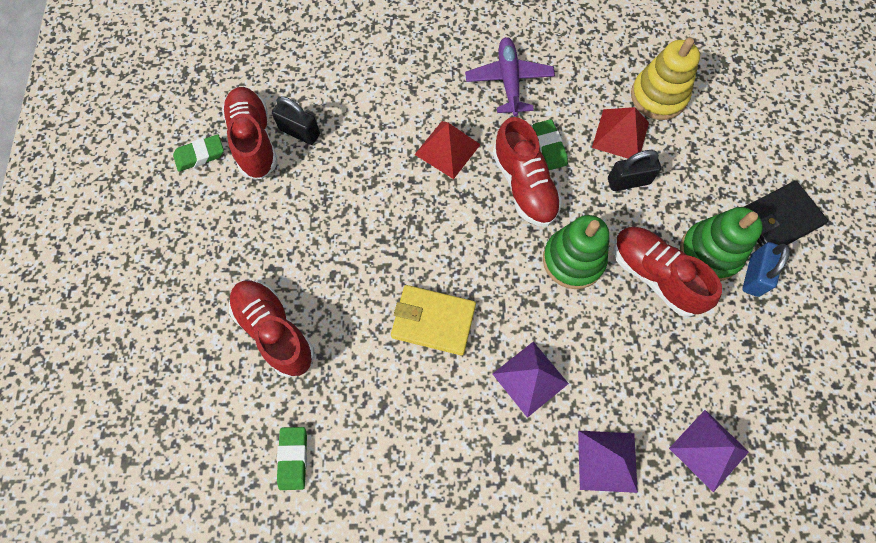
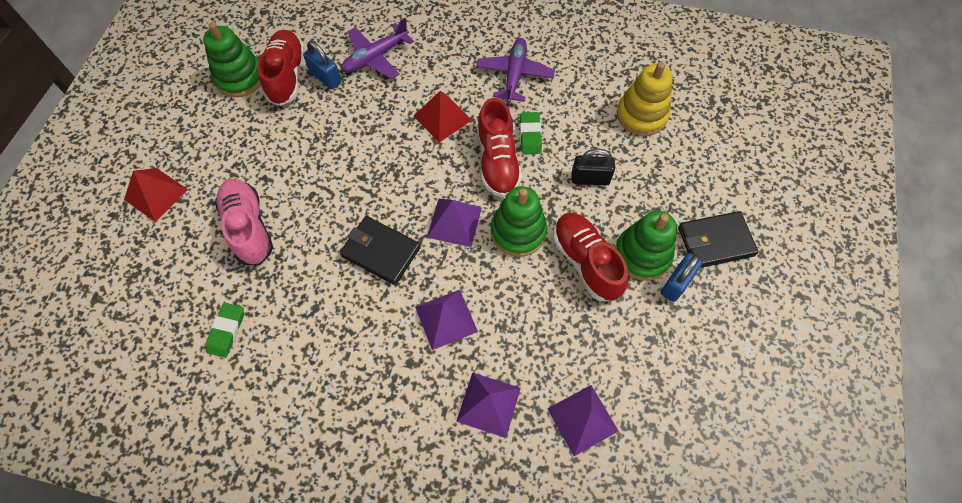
camera: 15 degrees right, 5 degrees down
green eraser [173,134,224,172] -> green stacking toy [203,22,261,97]
red shoe [229,280,314,378] -> pink shoe [215,179,273,265]
black padlock [272,96,320,145] -> blue padlock [303,41,341,89]
yellow wallet [391,285,476,355] -> black wallet [340,216,421,285]
red pyramid [592,107,649,158] -> red pyramid moved to [124,168,188,222]
none -> purple plane [341,18,414,79]
none -> purple pyramid [427,199,482,247]

